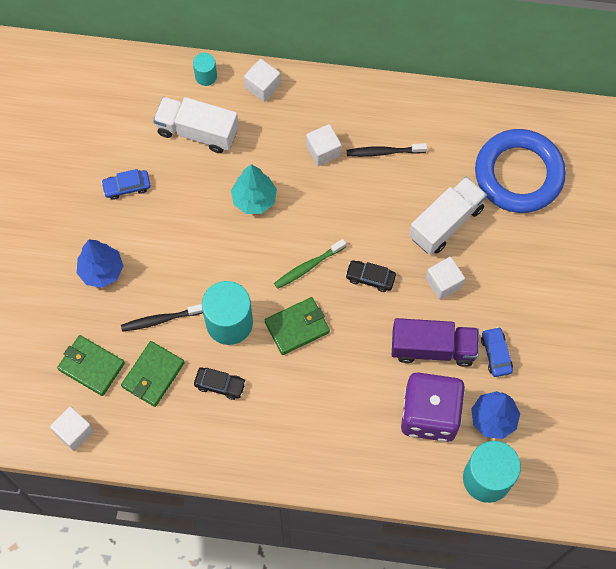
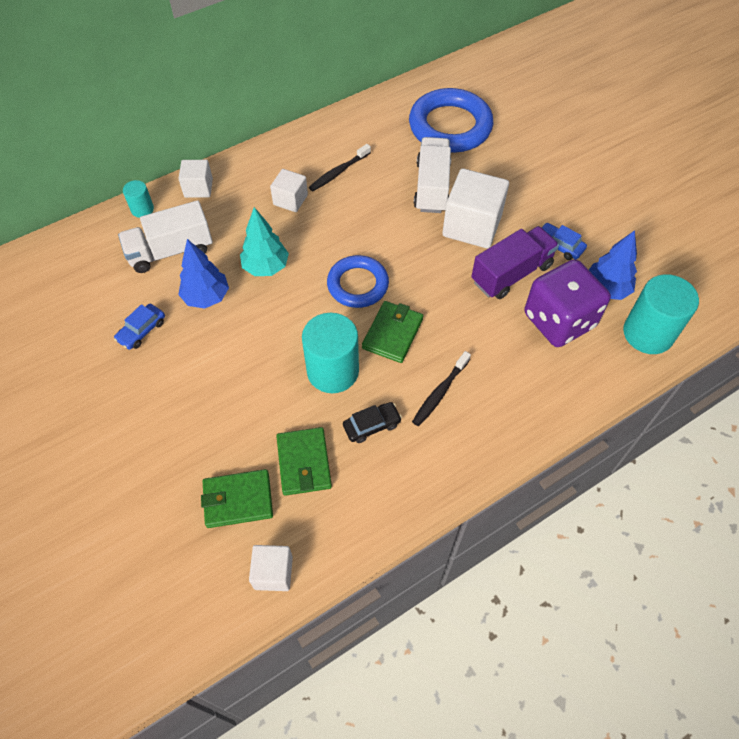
camera: 40 degrees left, 10 degrees down
blue tree [77,239,123,288] -> blue tree moved to [178,239,229,309]
black toothbrush [121,304,203,332] -> black toothbrush moved to [412,351,471,426]
green toothbrush [274,239,346,289] -> blue ring [327,255,389,308]
black car [345,260,396,292] -> none
white cube [426,257,465,300] -> white cube [442,168,509,248], size x1.80

